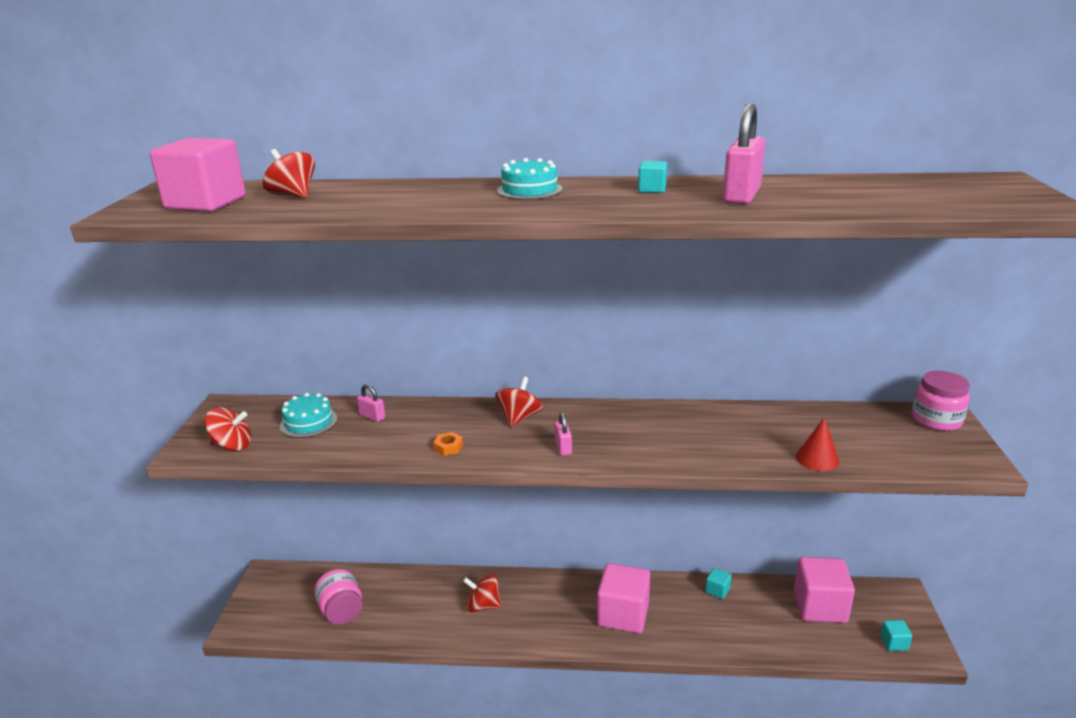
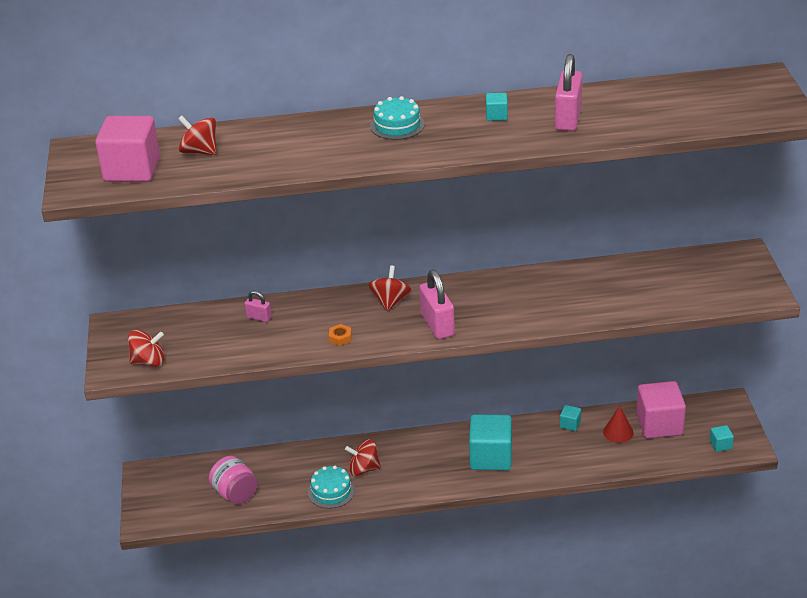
camera: 10 degrees left, 10 degrees up
turquoise cake [280,393,337,438] -> turquoise cake moved to [308,466,355,509]
pink padlock [555,412,572,456] -> pink padlock [419,270,455,339], size x1.93
pink cube [597,563,650,633] -> turquoise cube [469,414,512,470]
red cone [796,418,839,471] -> red cone moved to [603,406,634,443]
pink jar [912,371,970,431] -> none

